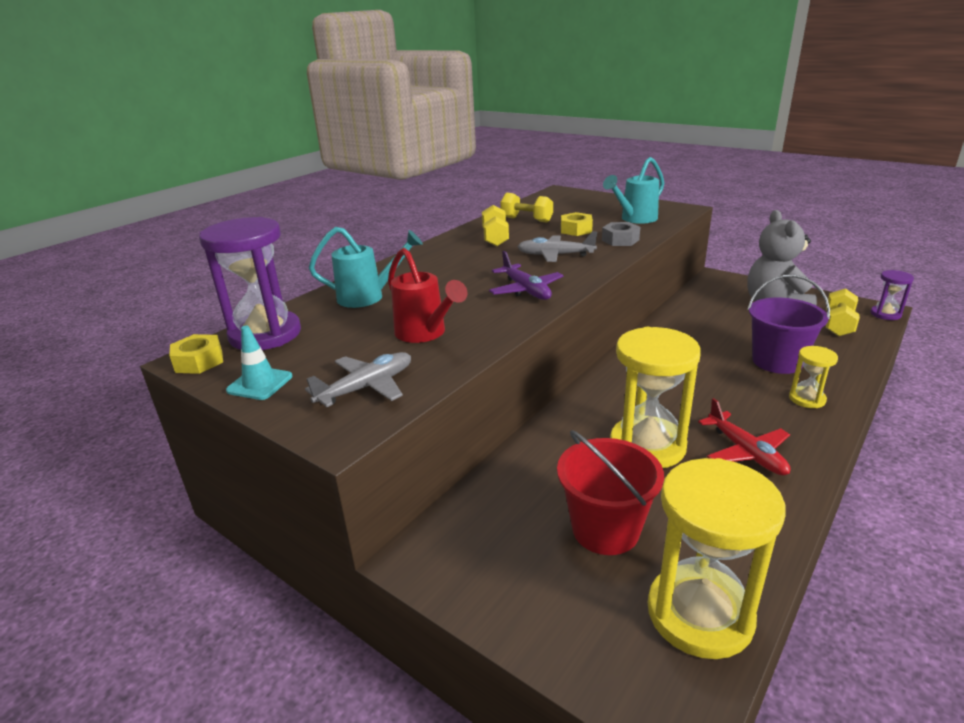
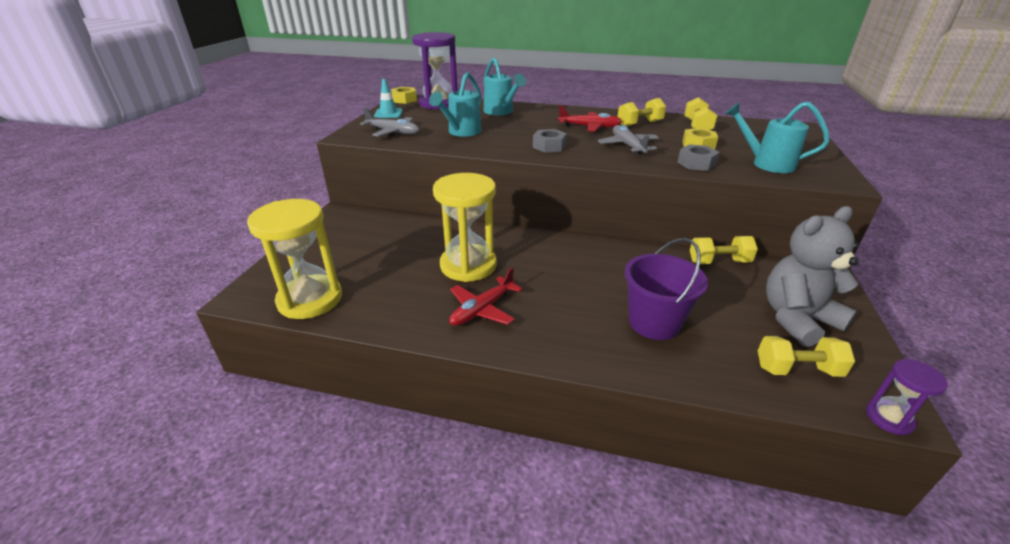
camera: 65 degrees right, 5 degrees up
red watering can [388,248,468,343] -> turquoise watering can [429,72,482,137]
purple plane [489,251,563,300] -> grey nut [533,129,567,153]
red bucket [557,430,664,555] -> none
yellow hourglass [789,346,838,408] -> none
none -> red plane [558,106,622,131]
none -> yellow dumbbell [690,236,758,264]

